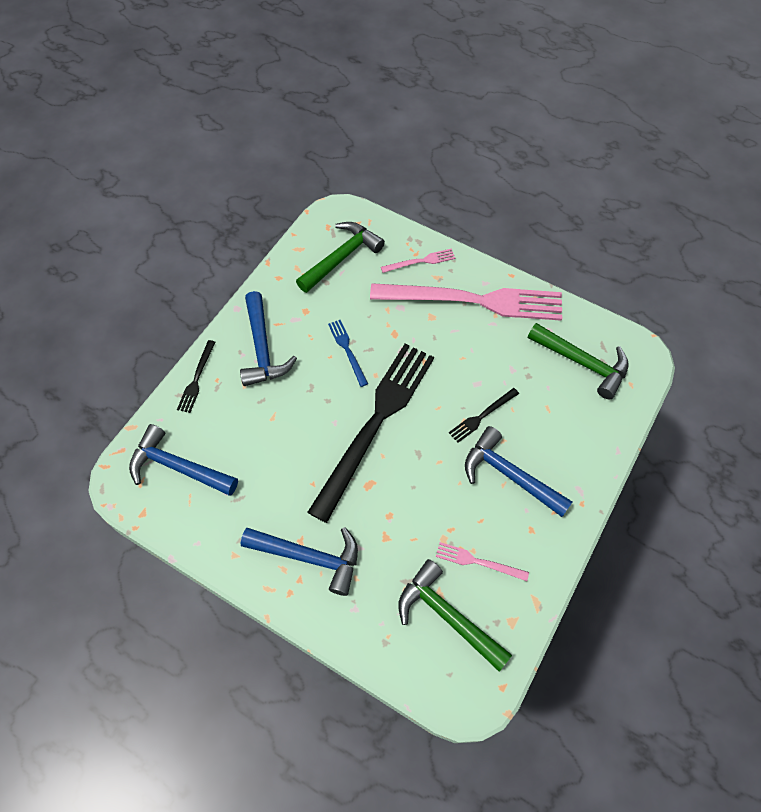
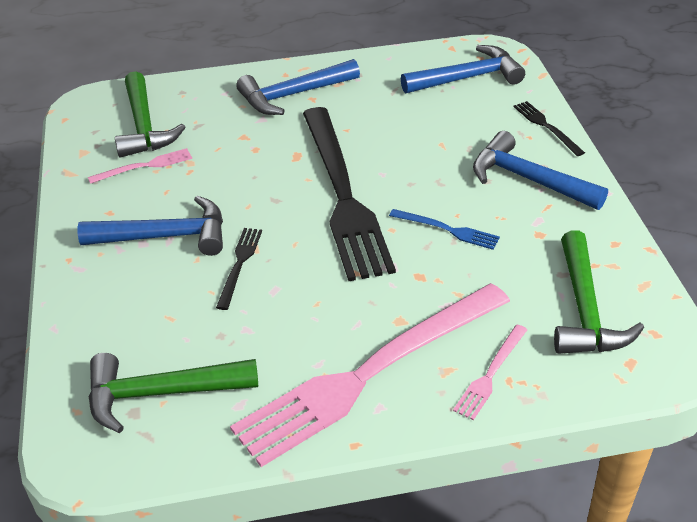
camera: 140 degrees right, 20 degrees down
green hammer [398,559,512,671] -> green hammer turned 75 degrees clockwise [115,71,185,158]

